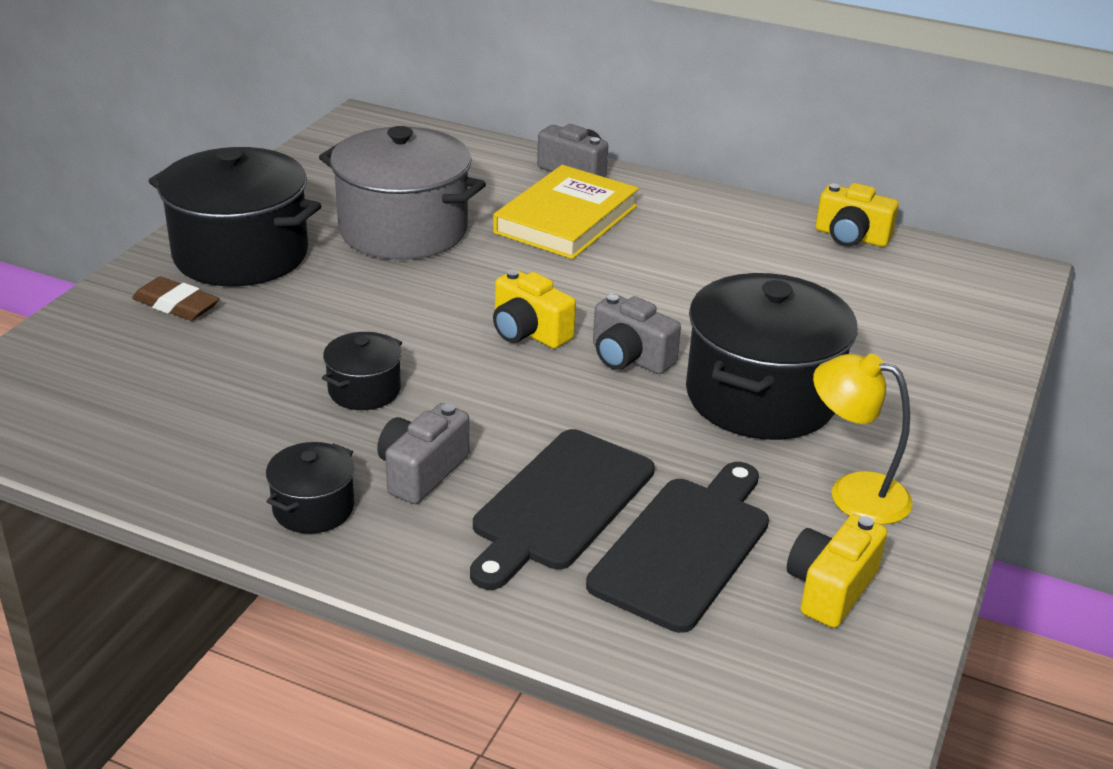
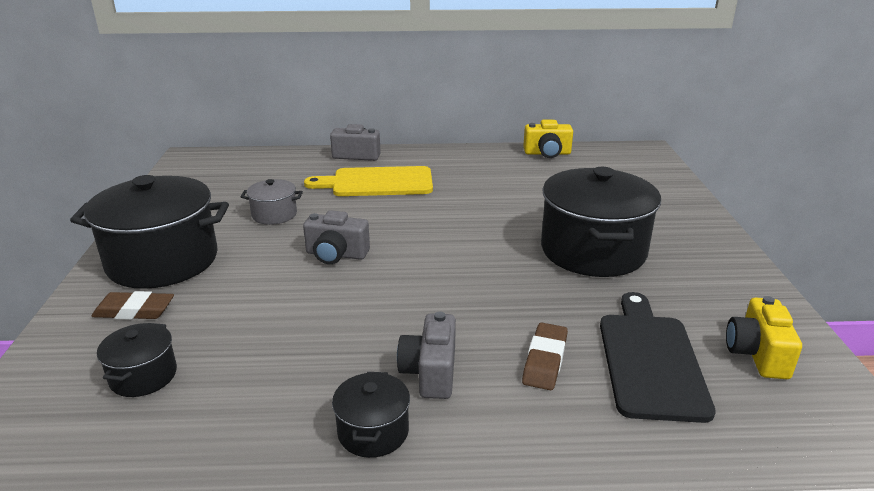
camera: 25 degrees left, 5 degrees down
grey pot [319,126,486,260] -> grey pot [240,179,303,225], size x0.47
black pot [322,332,402,410] -> black pot moved to [97,323,177,397]
black cutting board [470,429,655,590] -> brown eraser [522,322,568,390]
yellow book [493,165,639,259] -> yellow cutting board [304,166,433,196]
yellow camera [493,269,576,349] -> none
grey camera [593,294,681,374] -> grey camera moved to [303,210,370,264]
yellow lamp [813,354,913,525] -> none

